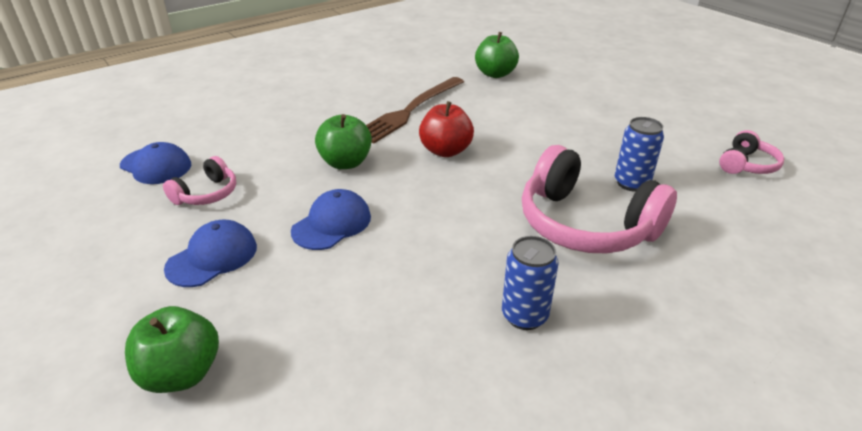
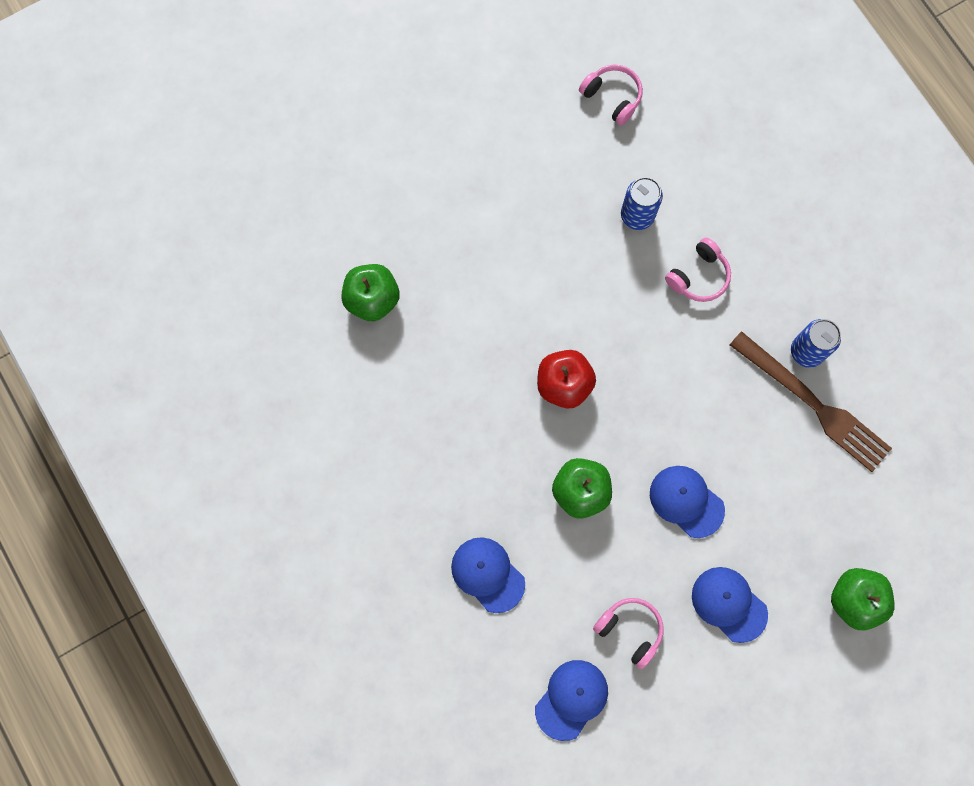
camera: 85 degrees left, 40 degrees up
brown fork [366,77,464,143] -> brown fork moved to [730,331,892,472]
pink headphones [522,145,677,253] -> pink headphones [665,238,731,302], size x0.49
none -> blue cap [451,537,525,613]

